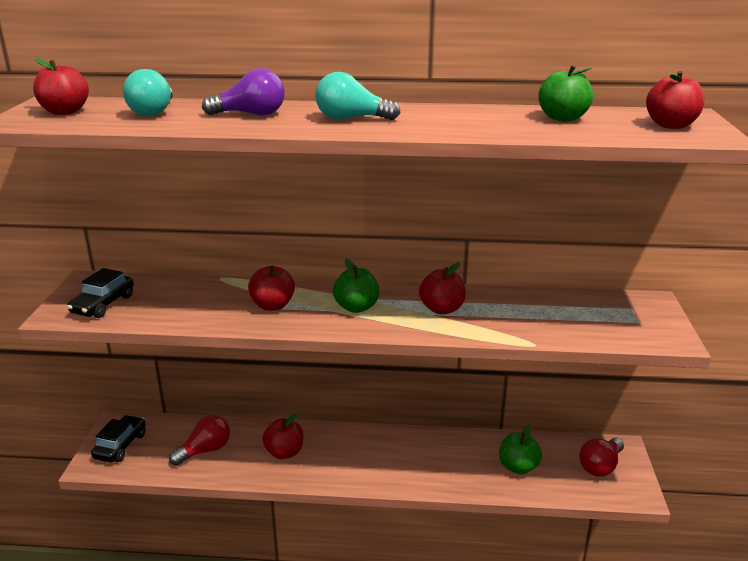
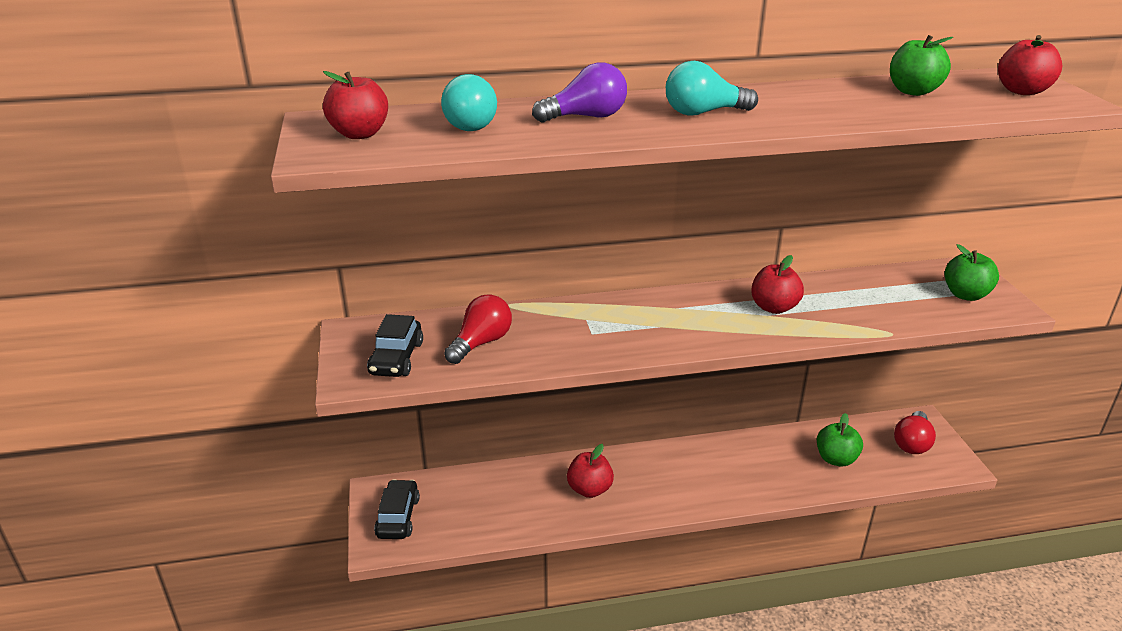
camera: 15 degrees left, 5 degrees up
red light bulb [169,415,230,466] -> red light bulb moved to [444,294,512,364]
red apple [248,266,295,311] -> none
green apple [333,259,380,313] -> green apple moved to [945,244,999,301]

